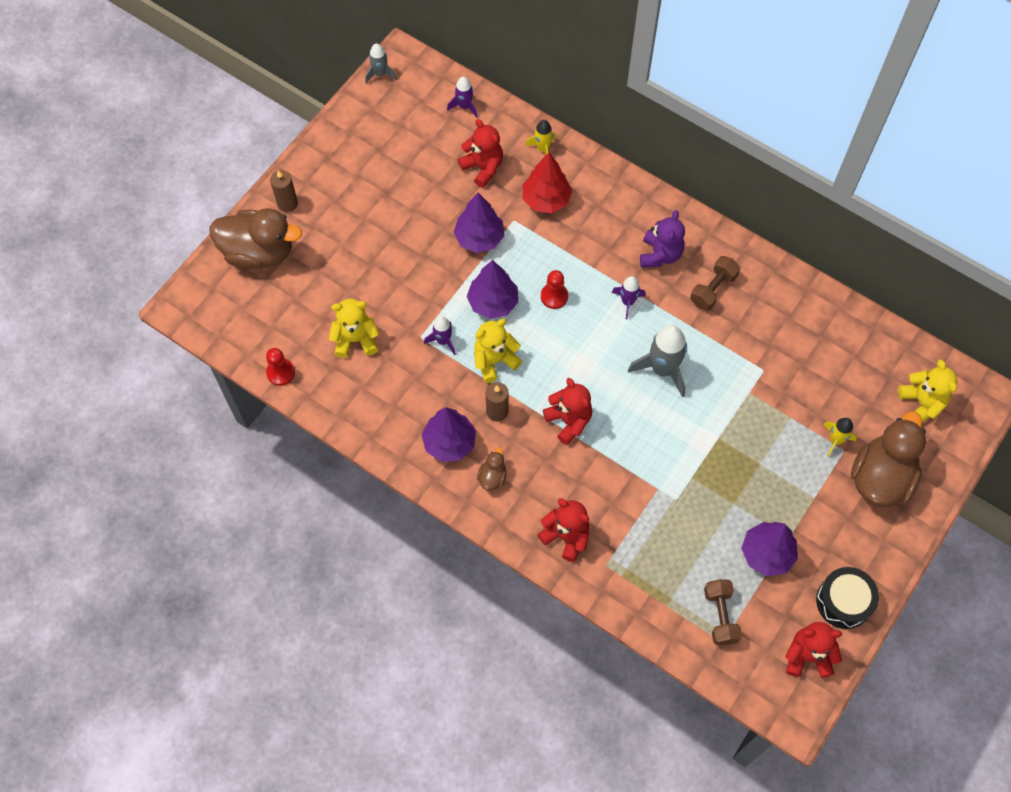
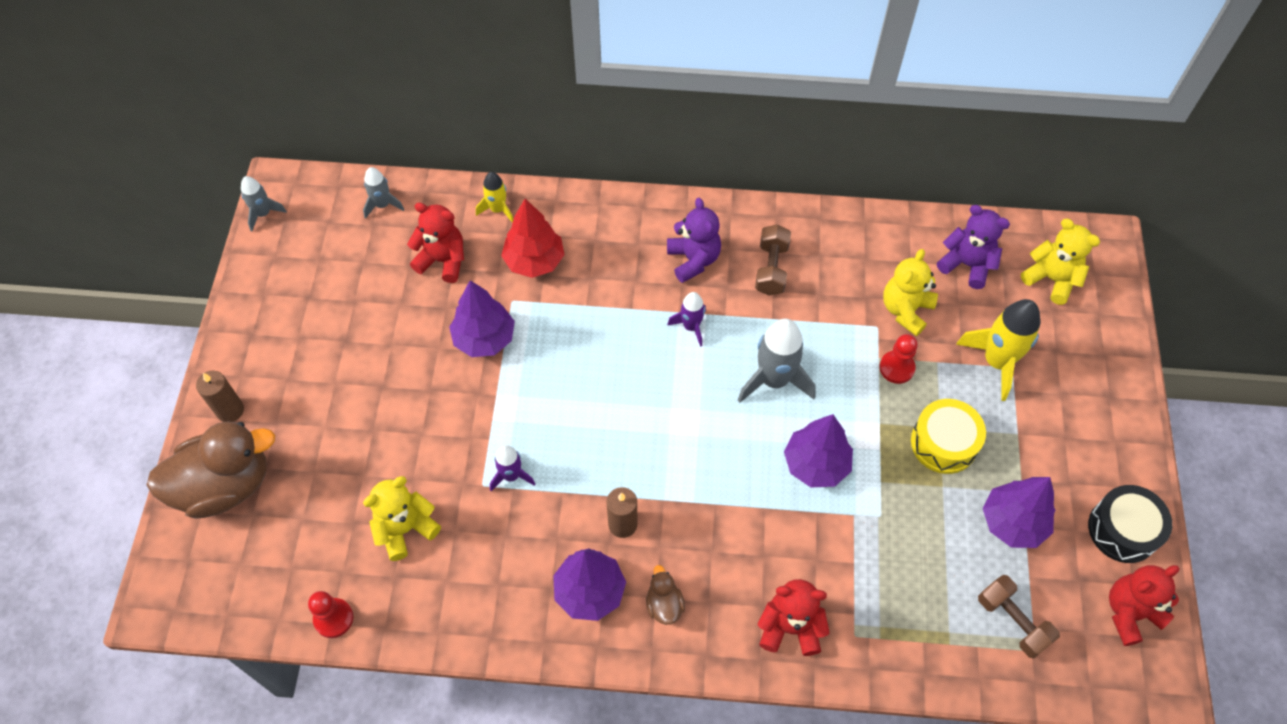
camera: 30 degrees left, 5 degrees down
purple rocket [447,77,478,118] -> grey rocket [363,167,404,219]
purple tree [467,260,518,319] -> purple tree moved to [784,414,853,488]
yellow teddy bear [474,319,522,383] -> yellow teddy bear moved to [883,249,938,336]
red pawn [541,270,568,309] -> red pawn moved to [879,334,918,384]
red teddy bear [543,378,592,445] -> none
yellow rocket [823,418,857,457] -> yellow rocket [956,299,1040,401], size x1.78
brown duck [851,411,926,507] -> none
none -> yellow drum [911,399,986,474]
none -> purple teddy bear [937,205,1010,289]

